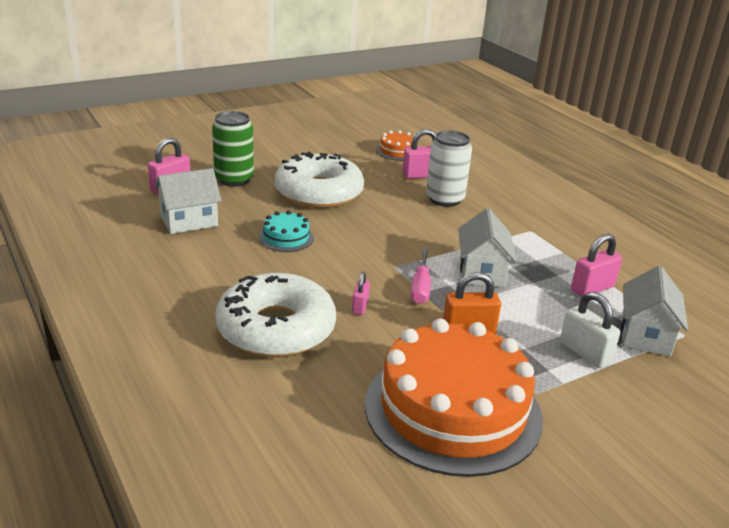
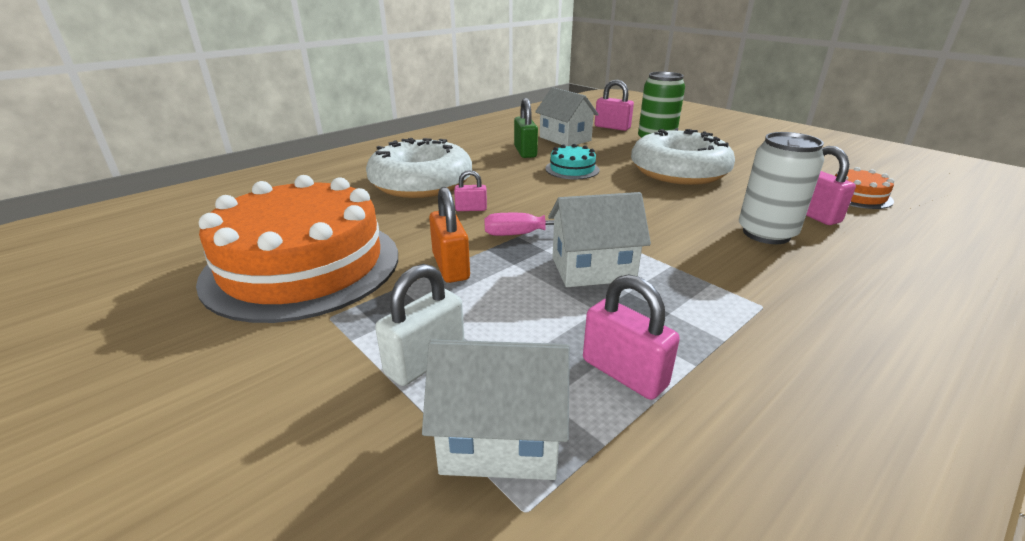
camera: 80 degrees right, 0 degrees up
none -> green padlock [514,98,538,158]

